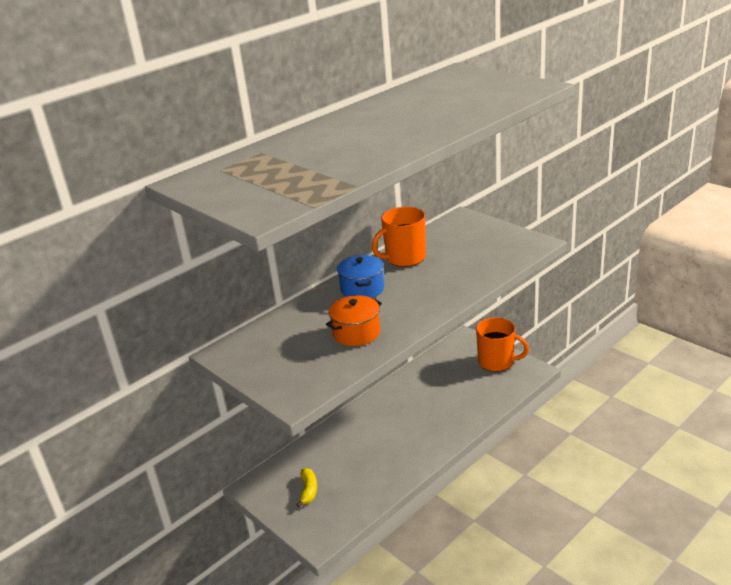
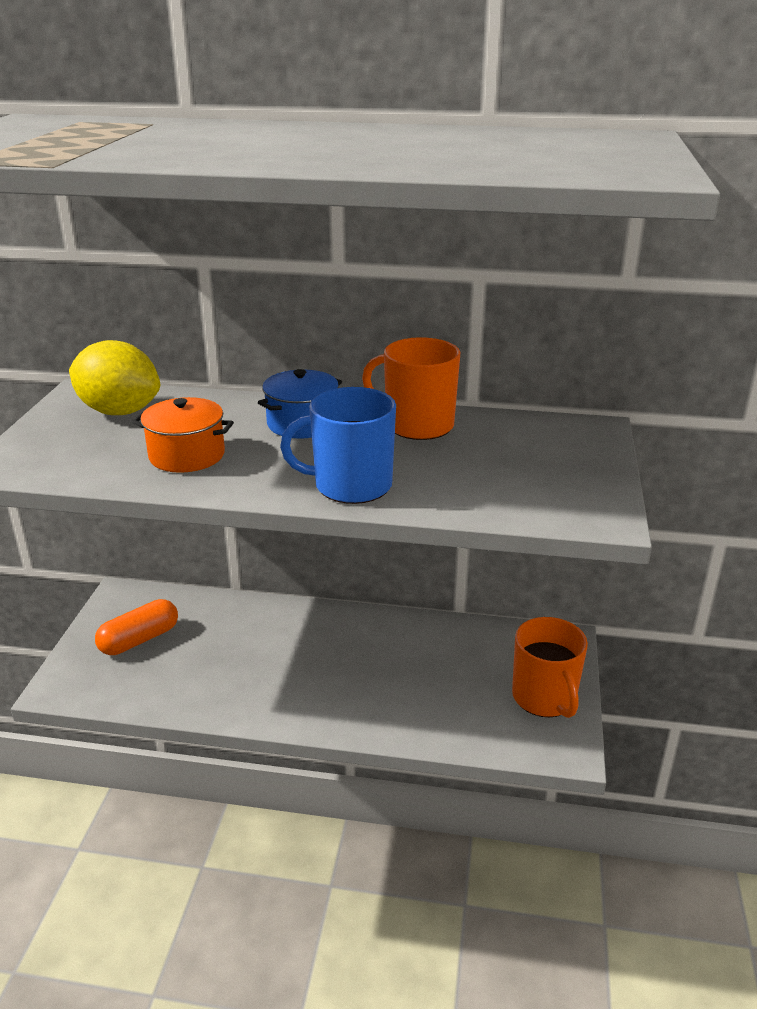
camera: 50 degrees right, 0 degrees up
yellow banana [297,468,317,507] -> orange capsule [95,599,178,655]
none -> yellow lemon [69,340,160,415]
none -> blue mug [280,387,396,504]

